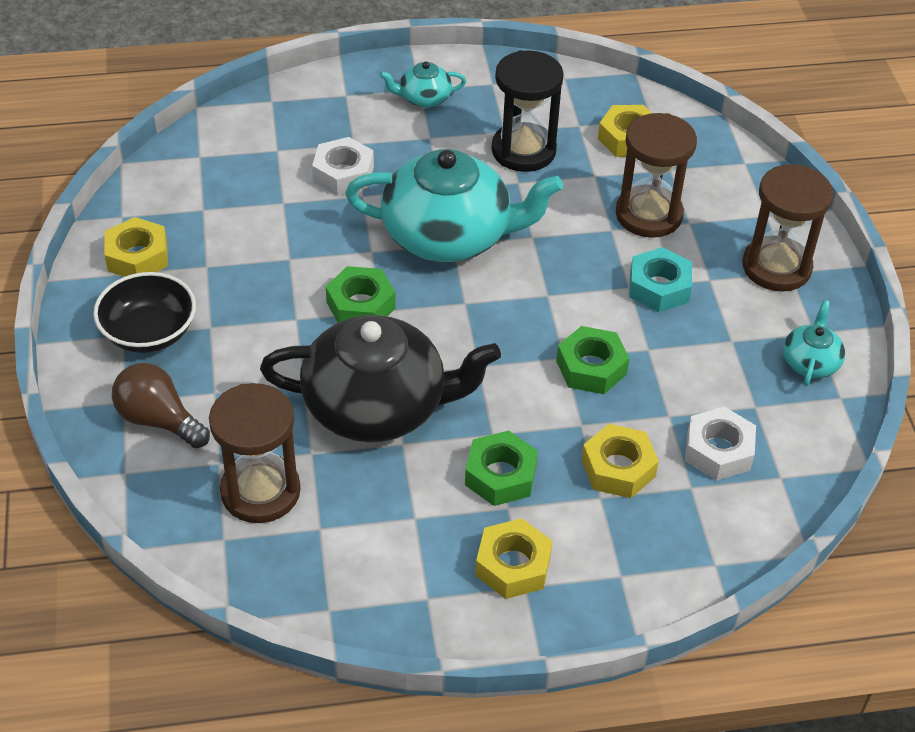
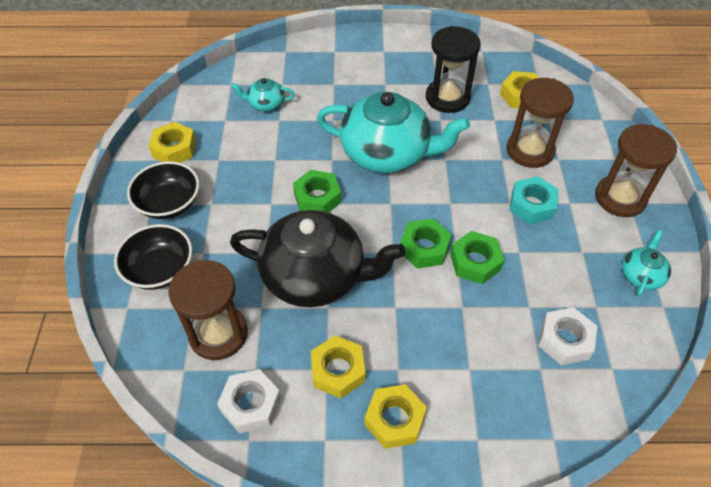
camera: 10 degrees right, 5 degrees up
brown light bulb [112,363,210,448] -> black bowl [114,224,192,290]
white nut [312,137,374,196] -> white nut moved to [217,369,281,434]
turquoise teapot [380,62,466,107] -> turquoise teapot moved to [231,78,295,111]
green nut [465,430,538,506] -> green nut moved to [400,218,452,269]
yellow nut [581,424,659,498] -> yellow nut moved to [311,336,365,398]

